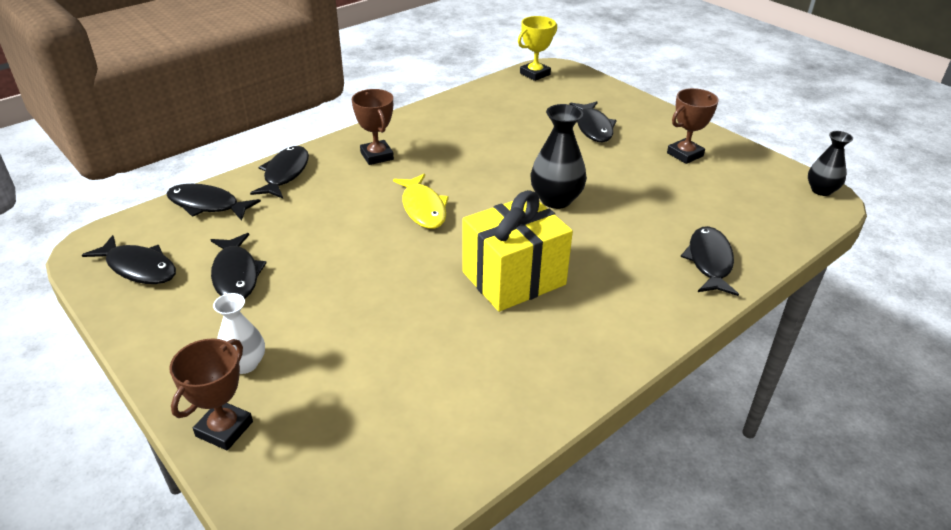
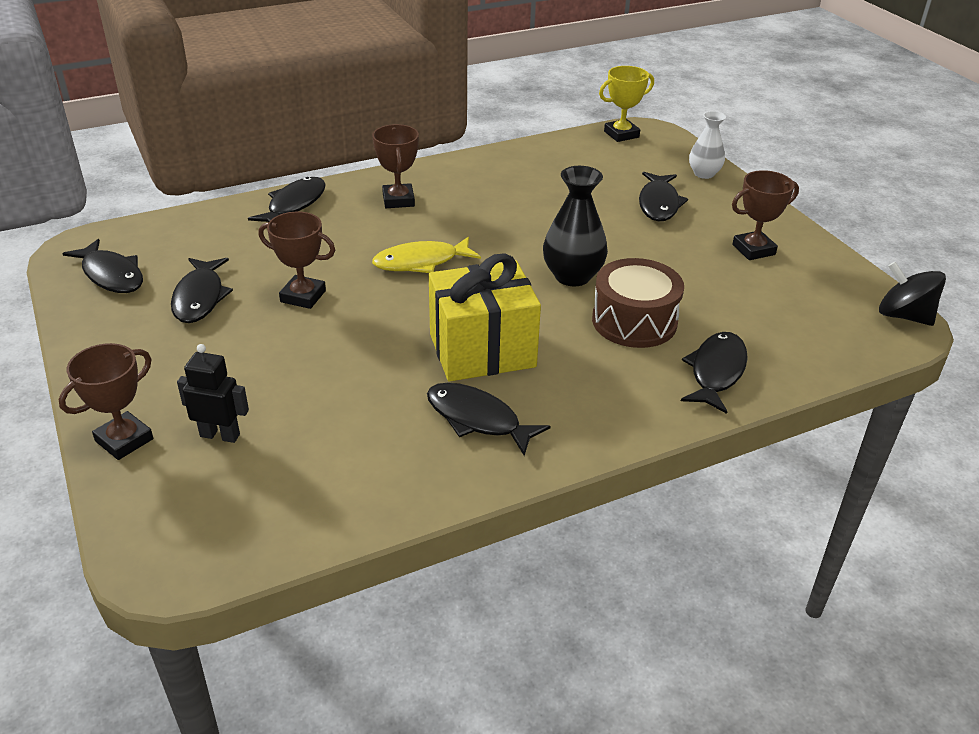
camera: 15 degrees right, 0 degrees up
black fish [166,184,261,221] -> black fish moved to [427,383,551,456]
white vase [213,293,265,374] -> white vase moved to [689,111,726,179]
yellow fish [393,174,449,229] -> yellow fish turned 75 degrees clockwise [372,237,481,273]
black vase [808,131,853,196] -> black spinning top [879,262,946,326]
none -> black robot [177,344,249,443]
none -> brown trophy [259,212,335,309]
none -> brown drum [592,258,684,348]

